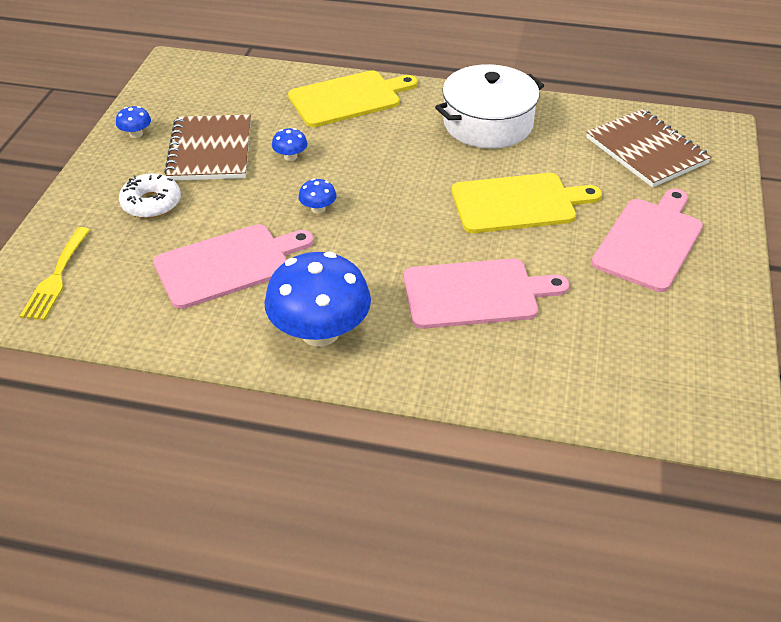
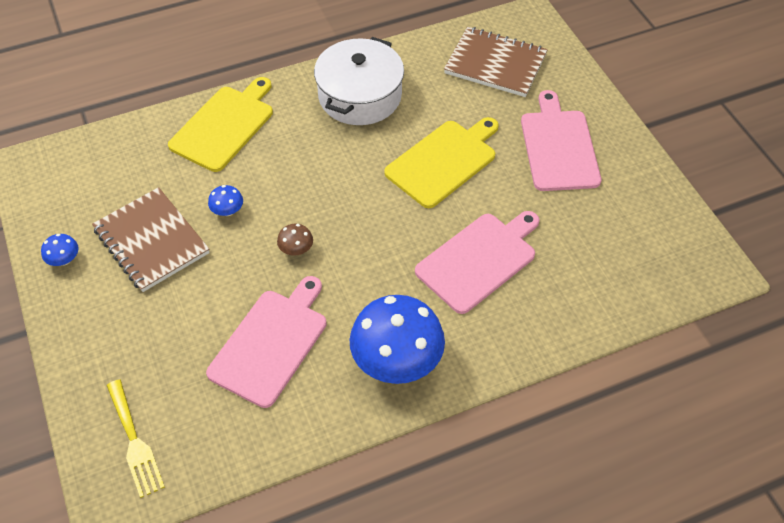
camera: 35 degrees left, 10 degrees up
white donut [119,173,181,218] -> none
blue mushroom [298,178,337,213] -> brown mushroom [277,224,313,256]

